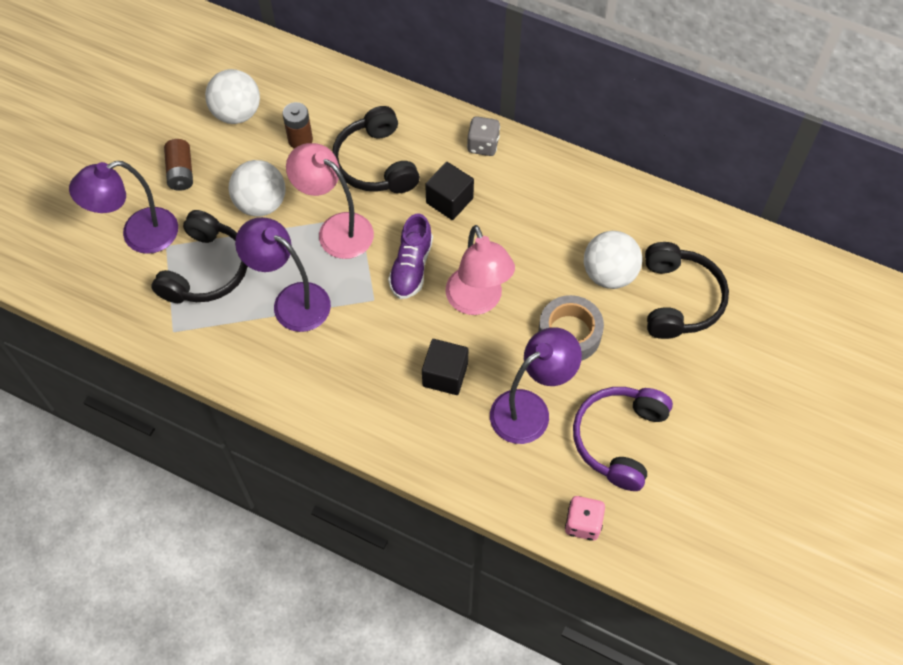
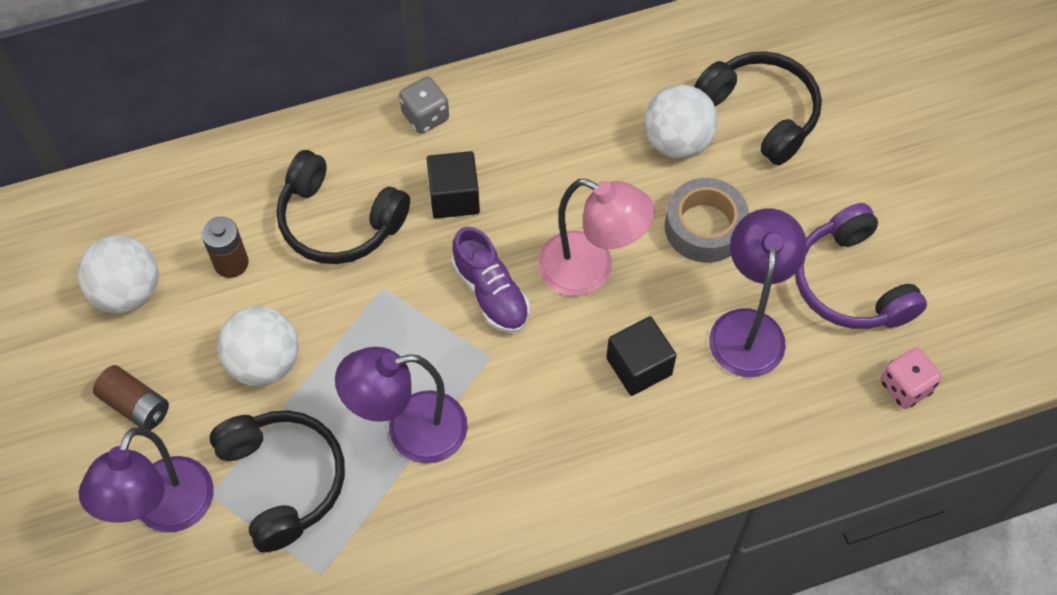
camera: 45 degrees left, 0 degrees up
pink lamp [286,143,374,259] -> none

